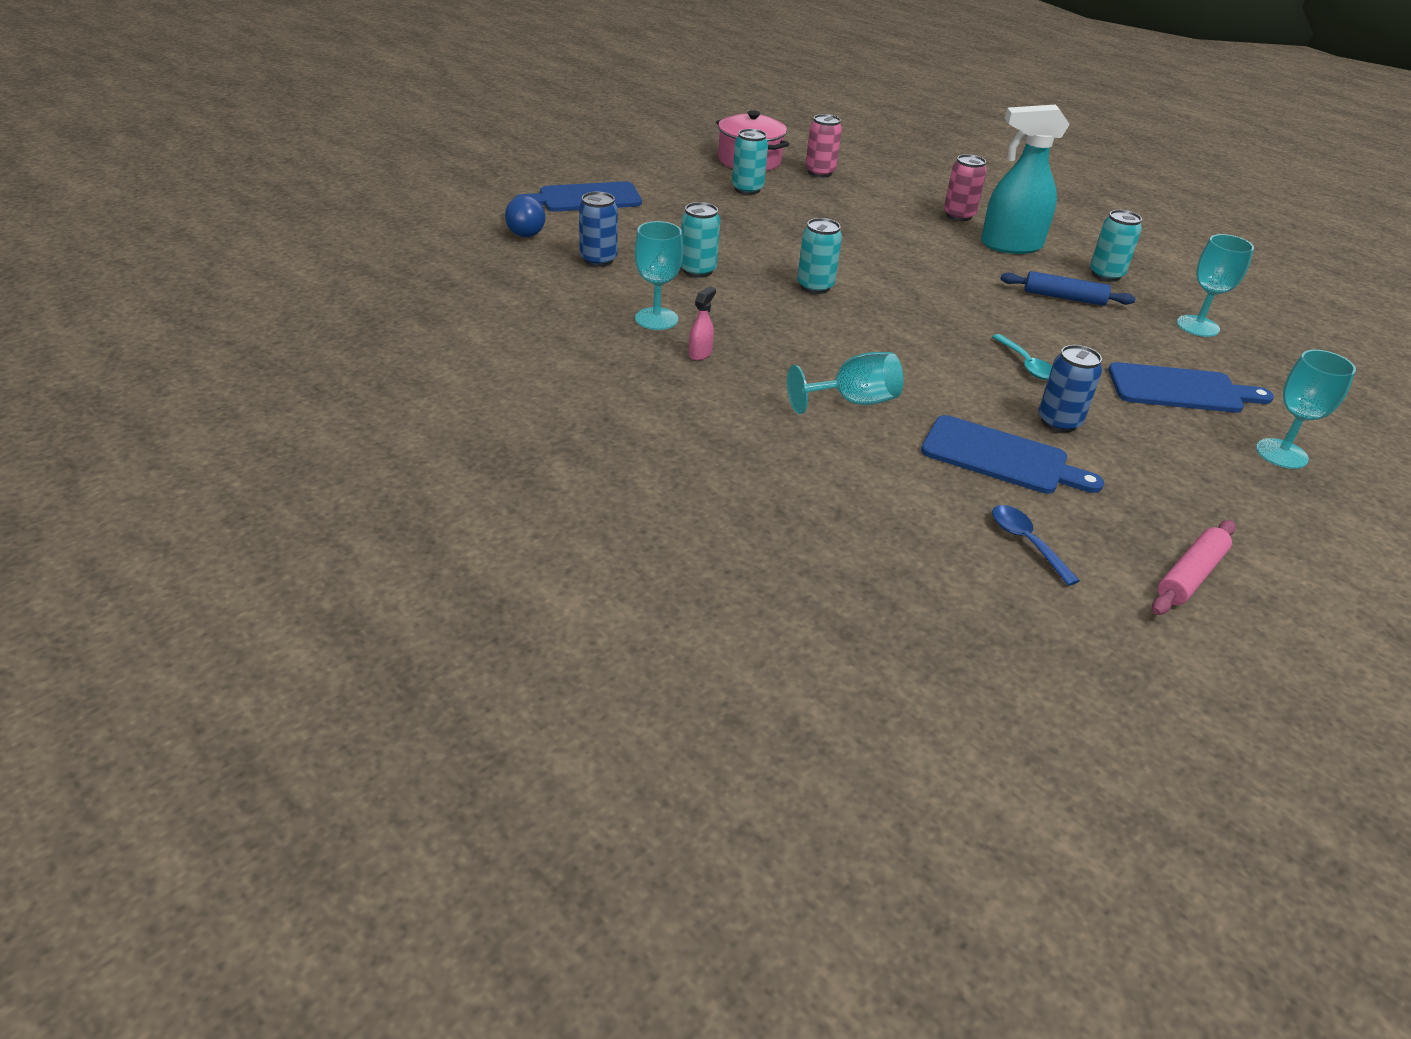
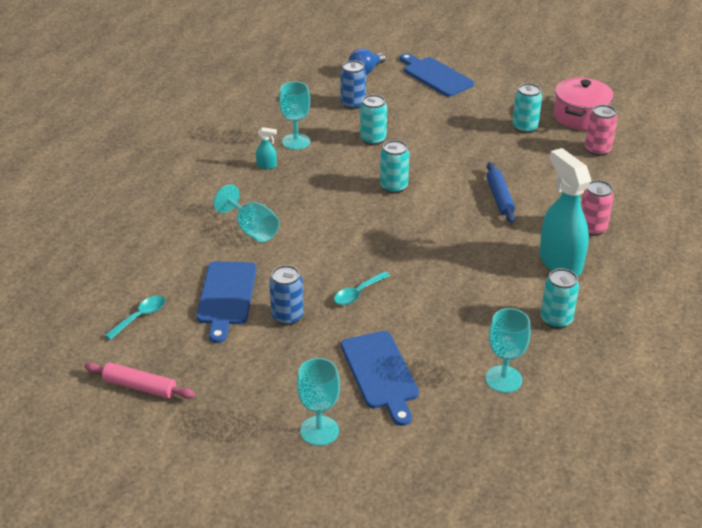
camera: 70 degrees right, 0 degrees up
pink spray bottle [689,286,716,361] -> turquoise spray bottle [256,127,277,169]
blue spoon [992,505,1080,586] -> turquoise spoon [104,296,165,340]
blue rolling pin [1000,271,1135,306] -> blue rolling pin moved to [487,162,515,223]

